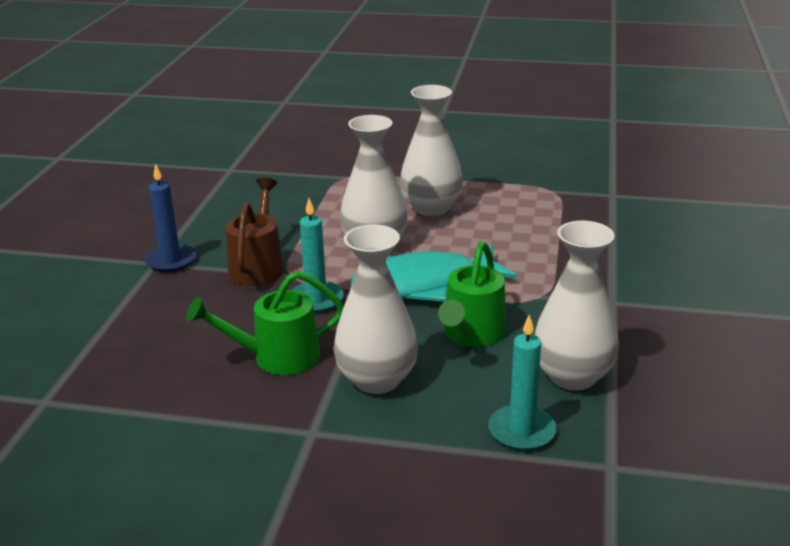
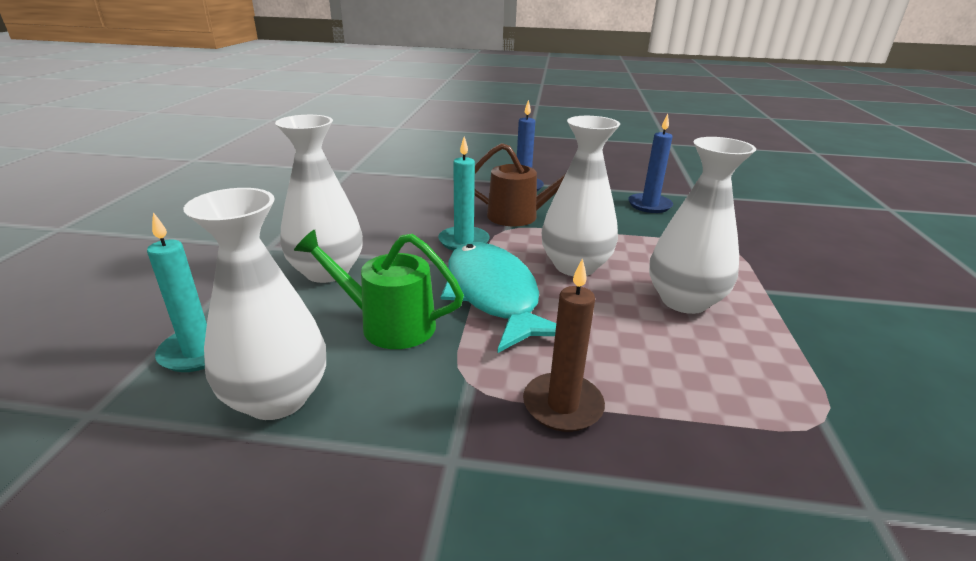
camera: 85 degrees right, 0 degrees up
green watering can [186,271,344,375] -> none
none -> brown candle [523,258,605,432]
none -> blue candle [628,114,673,213]

